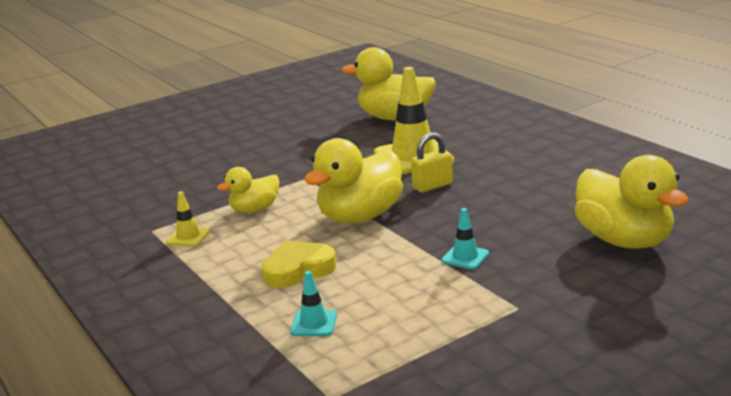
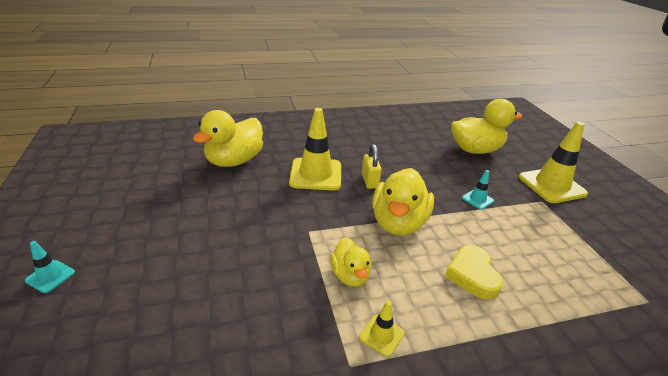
camera: 75 degrees left, 10 degrees up
turquoise traffic cone [290,271,337,336] -> turquoise traffic cone moved to [25,241,75,293]
yellow duck [304,138,403,223] -> yellow duck turned 45 degrees clockwise [372,168,434,236]
none -> yellow traffic cone [519,122,588,203]

